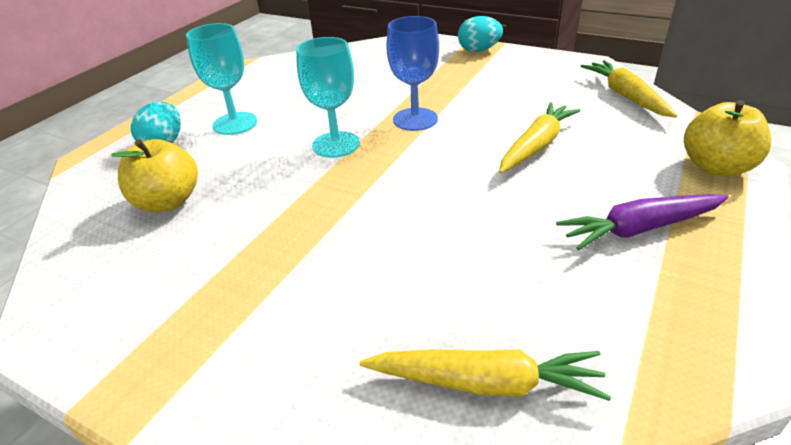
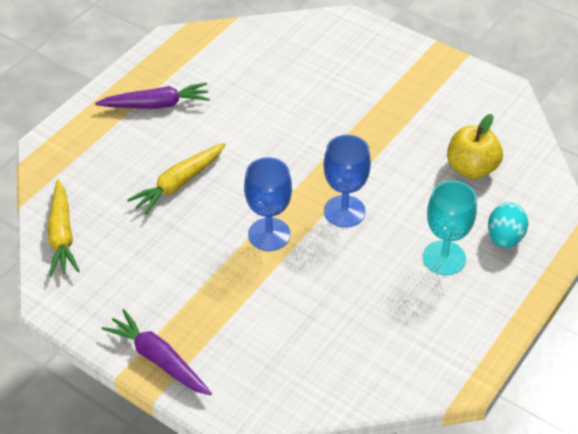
camera: 175 degrees left, 10 degrees up
turquoise goblet [296,37,360,158] -> blue goblet [324,135,371,228]
yellow carrot [360,349,611,401] -> none
turquoise egg [458,16,503,52] -> purple carrot [102,309,212,395]
yellow apple [684,100,771,176] -> none

